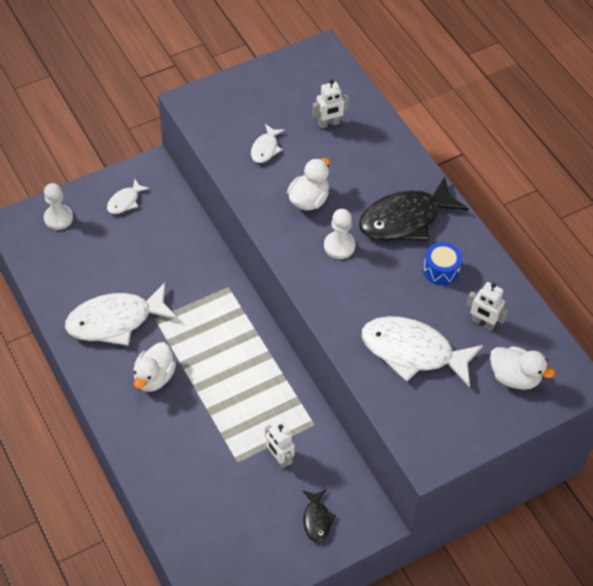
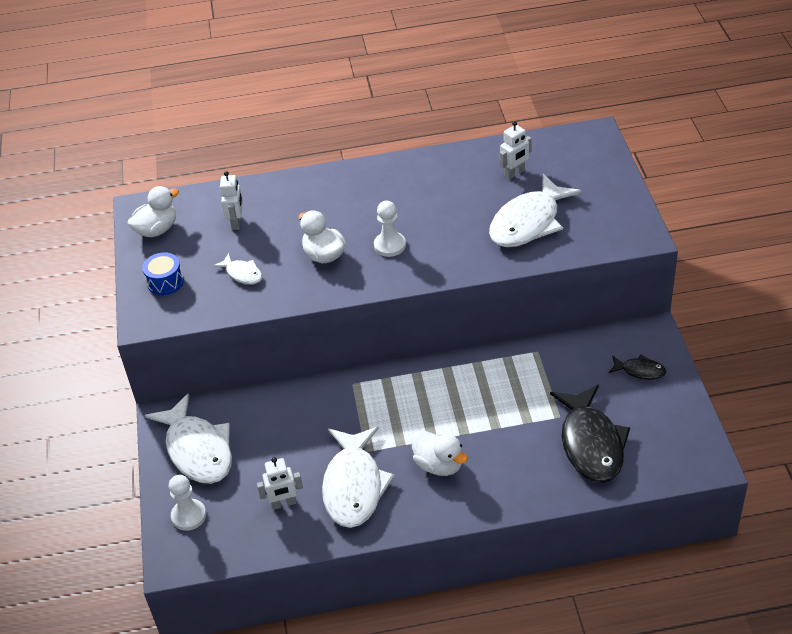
camera: 65 degrees left, 10 degrees down
white fish [107,179,150,214] -> white fish [145,393,232,484], size x2.11
white robot [265,422,295,468] -> white robot moved to [257,457,303,510]
black fish [359,177,469,241] -> black fish moved to [550,385,630,483]
blue drum [423,242,462,285] -> blue drum moved to [142,252,184,295]
white duck [490,346,555,390] -> white duck moved to [128,186,179,237]

